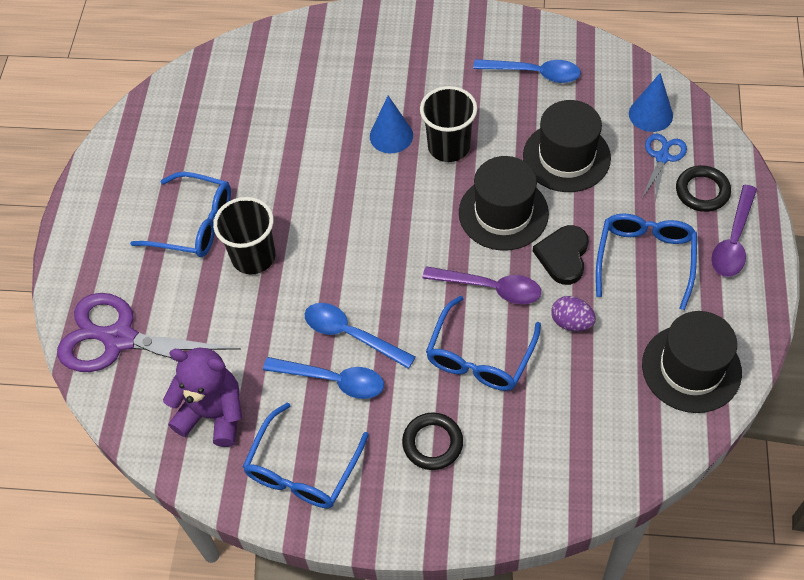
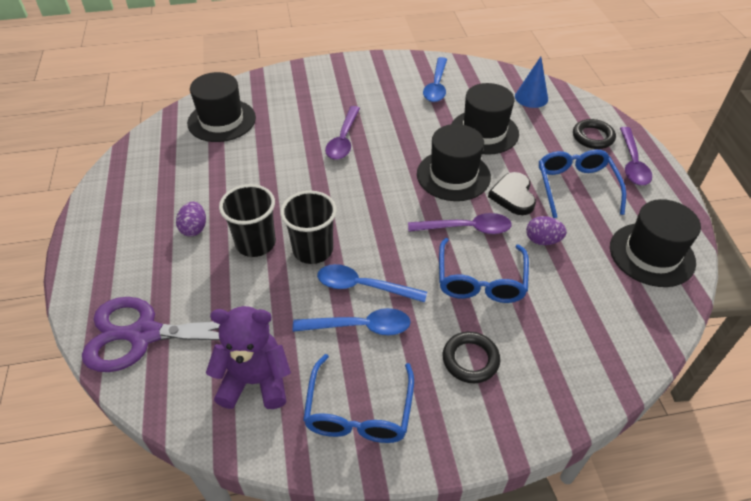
camera: 20 degrees left, 10 degrees down
blue glasses [130,172,231,257] -> purple egg [176,202,206,237]
blue cone [370,96,413,153] -> purple spoon [325,106,360,160]
black cup [420,86,477,162] -> black cup moved to [280,191,337,264]
blue spoon [473,59,581,83] -> blue spoon turned 105 degrees clockwise [423,57,447,102]
blue scissors [642,134,687,202] -> none
none -> black hat [187,72,256,142]

